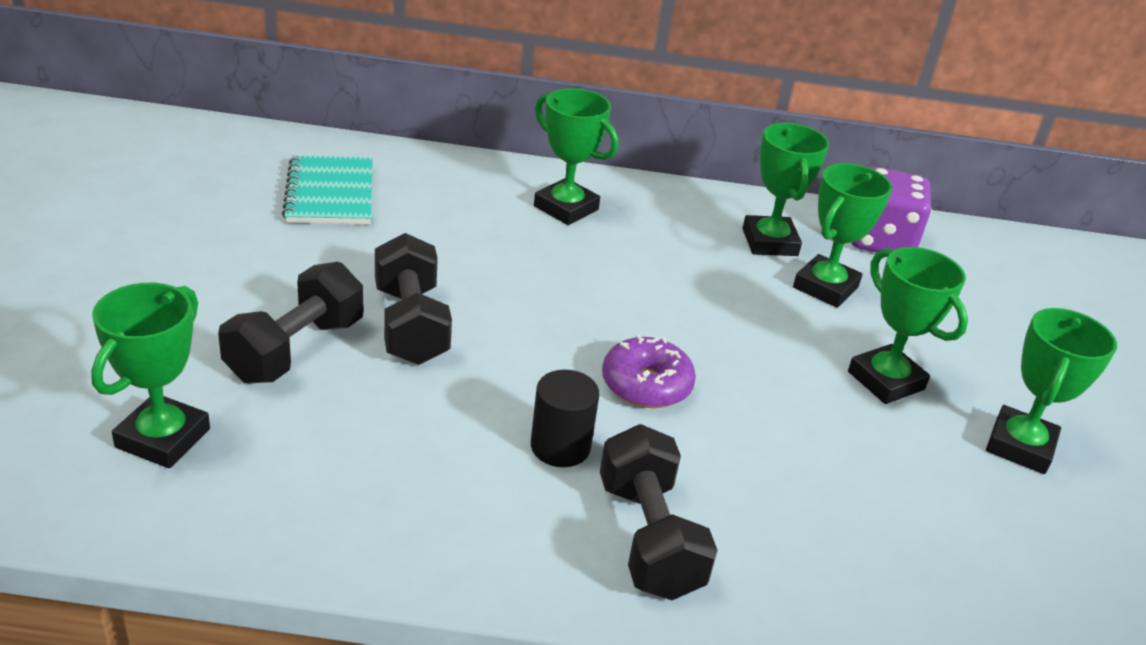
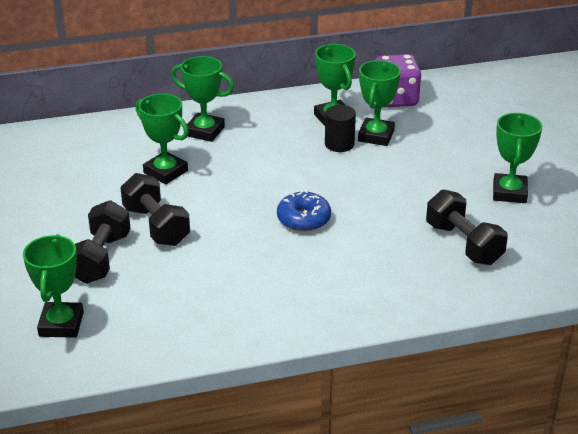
camera: 15 degrees left, 0 degrees up
turquoise notebook [282,155,373,224] -> none
black cylinder [531,370,599,467] -> black cylinder moved to [325,105,356,152]
black dumbbell [600,424,717,600] -> black dumbbell moved to [426,190,508,265]
purple donut [602,334,696,408] -> blue donut [277,190,331,232]
green trophy [848,247,968,404] -> green trophy moved to [136,94,189,184]

